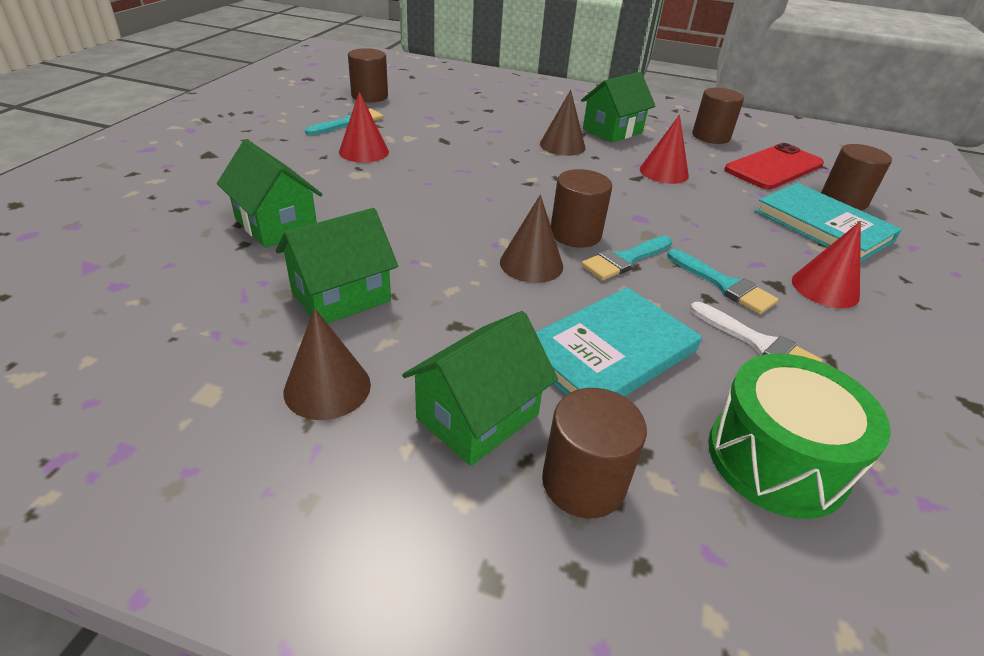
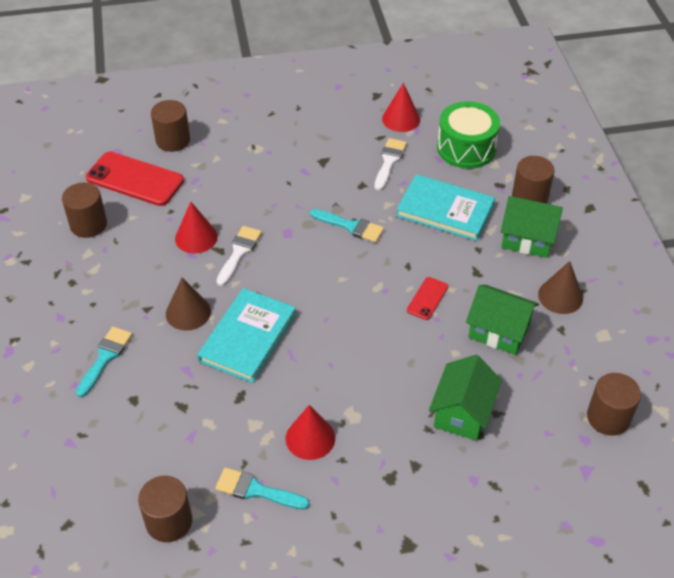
camera: 115 degrees left, 10 degrees up
brown cone [500,195,563,283] -> none
brown cylinder [551,169,612,248] -> brown cylinder moved to [587,373,641,436]
green house [581,72,655,143] -> none
turquoise brush [667,249,778,314] -> turquoise brush moved to [76,327,132,397]
turquoise book [755,183,902,262] -> turquoise book moved to [197,288,296,383]
red cone [792,221,861,308] -> red cone moved to [382,83,420,132]
none -> white brush [217,226,262,286]
none -> red phone [407,277,448,320]

